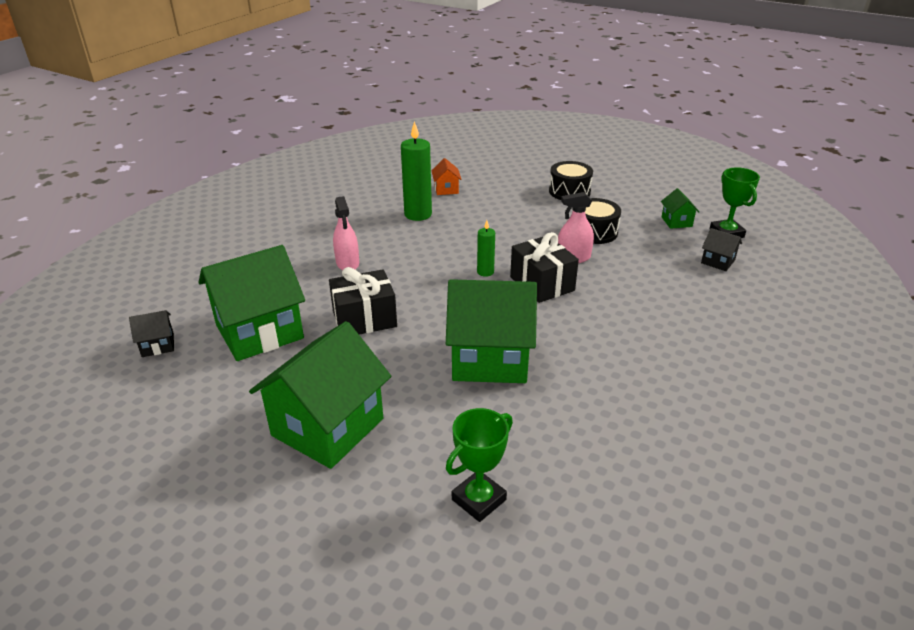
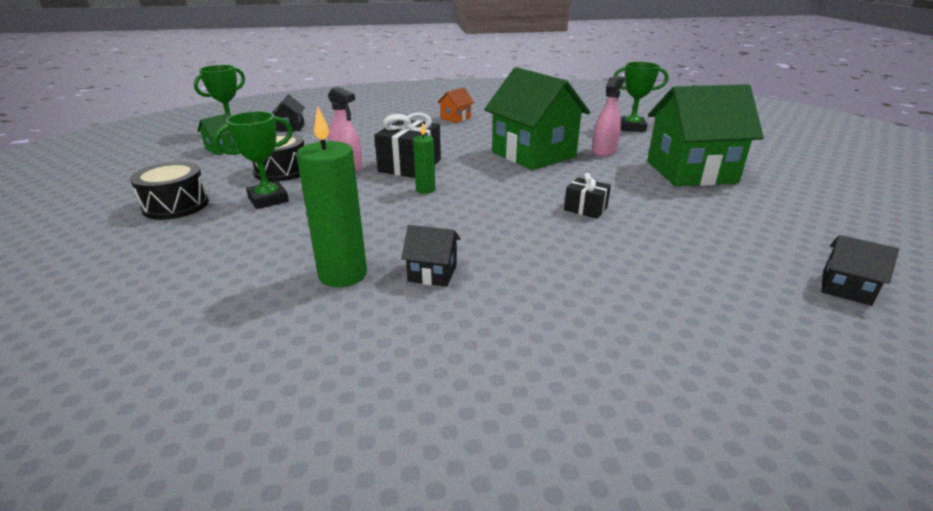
camera: 130 degrees left, 5 degrees down
green house [198,245,305,361] -> none
black gift [329,267,397,335] -> black gift [564,173,611,219], size x0.56
pink spray bottle [333,196,359,270] -> pink spray bottle moved to [592,76,625,156]
orange house [431,158,462,195] -> orange house moved to [437,87,474,123]
none -> green trophy [214,111,293,209]
none -> black house [401,225,460,287]

